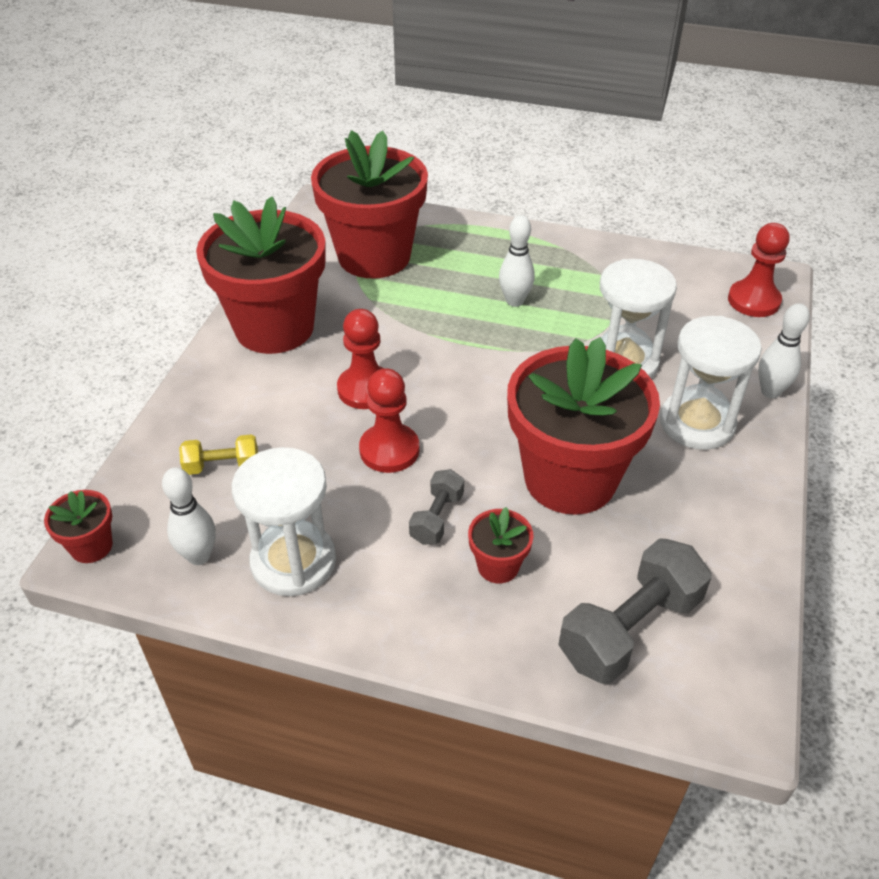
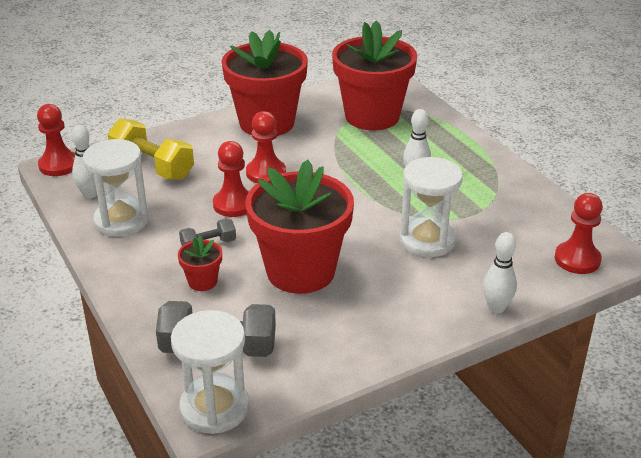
camera: 45 degrees right, 10 degrees down
red flower pot [44,490,113,563] -> red pawn [37,104,76,176]
yellow dumbbell [179,434,258,475] -> yellow dumbbell [108,118,194,180], size x1.86
white hourglass [660,316,762,450] -> white hourglass moved to [171,310,249,434]

